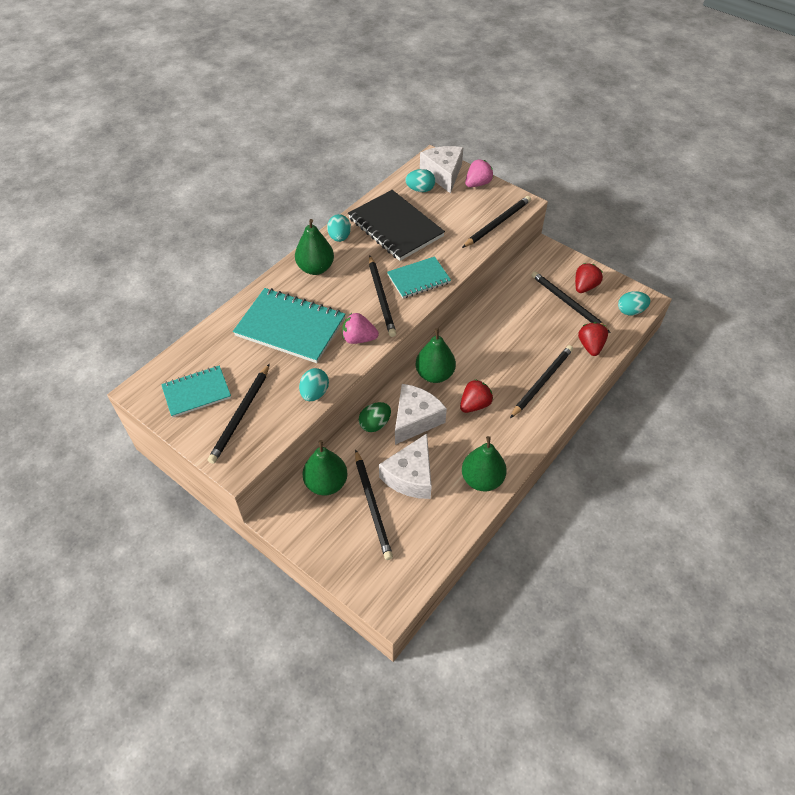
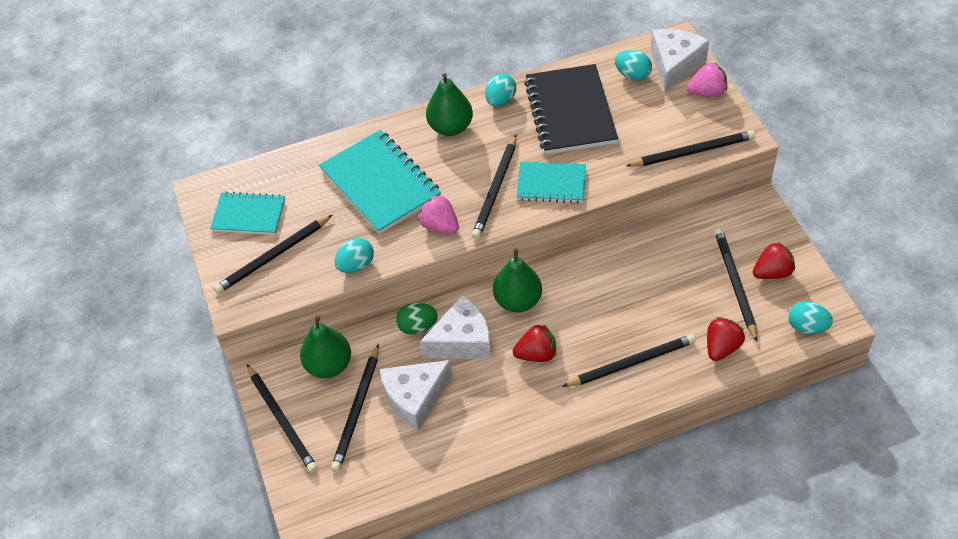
camera: 35 degrees right, 0 degrees up
green pear [462,436,507,491] -> none
none -> black pencil [247,364,318,473]

